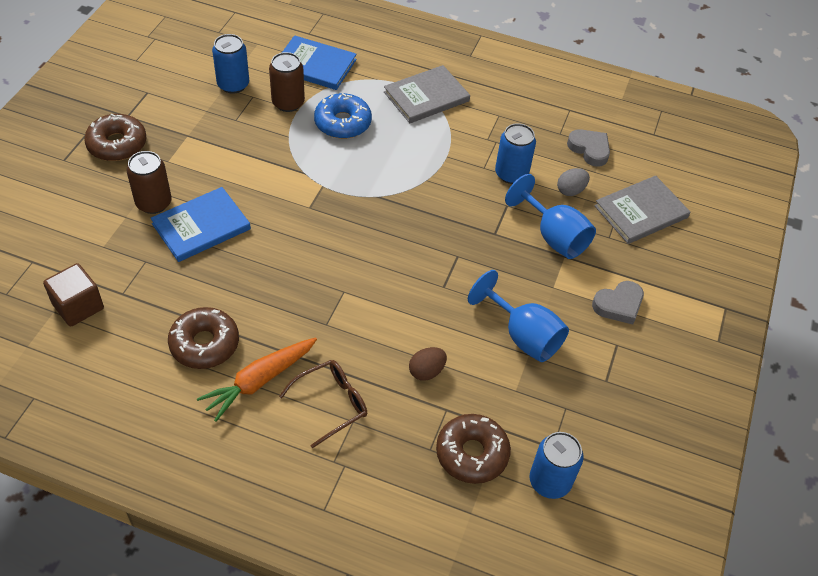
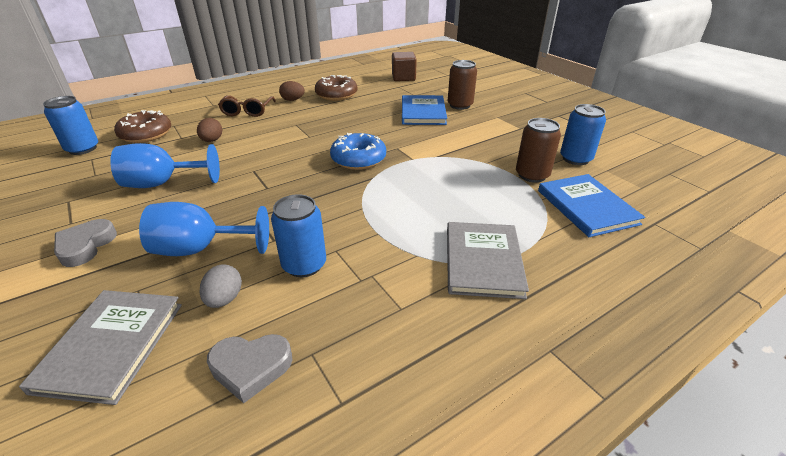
camera: 130 degrees right, 15 degrees down
brown donut [84,114,147,161] -> none
orange carrot [197,337,317,422] -> brown egg [279,81,305,101]
blue book [282,35,357,90] -> blue book turned 75 degrees counterclockwise [538,174,645,237]
blue donut [314,93,372,139] -> blue donut moved to [330,133,386,170]

